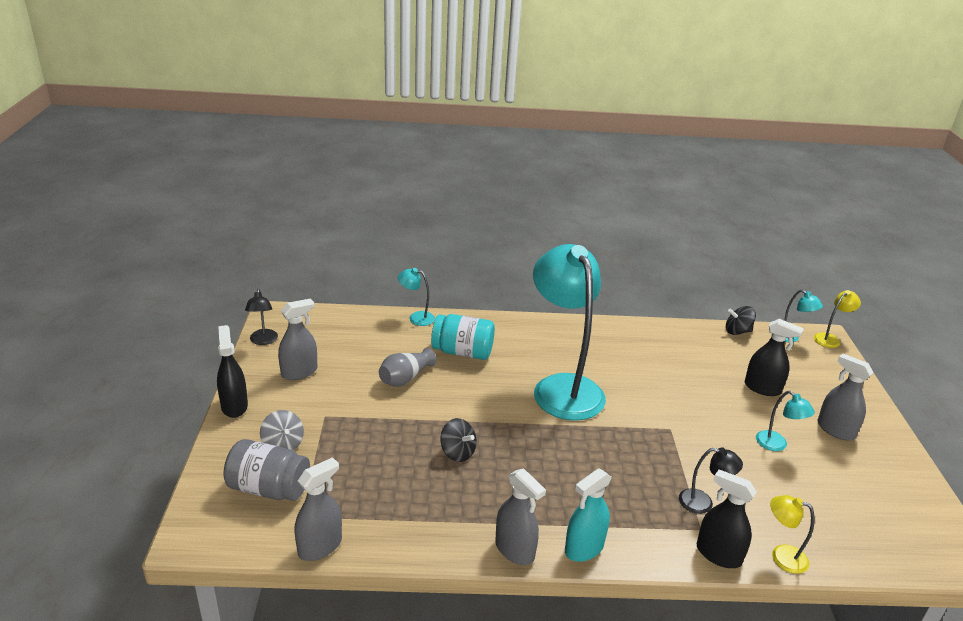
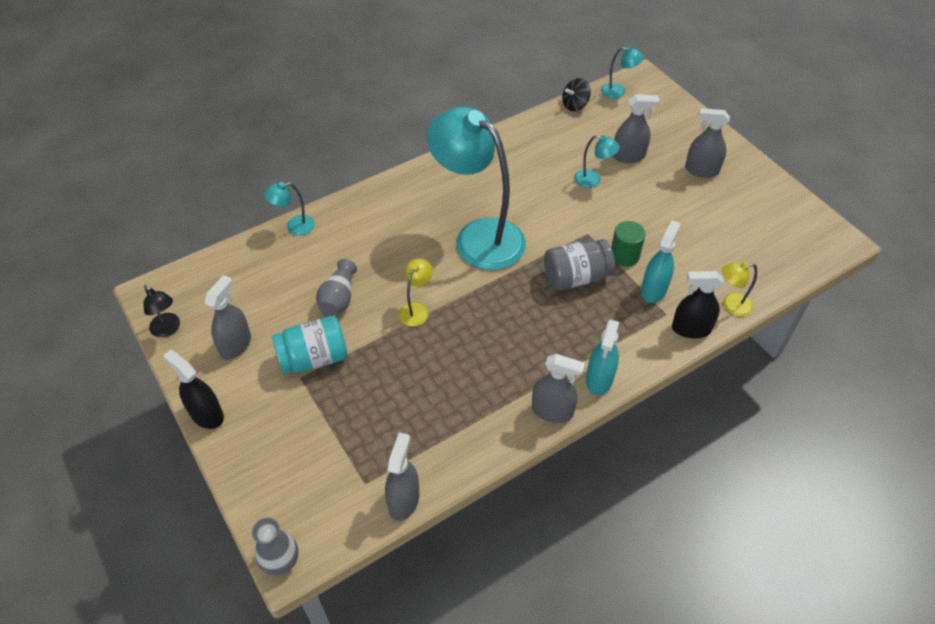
camera: 30 degrees left, 20 degrees up
grey jar [224,439,310,501] -> grey jar moved to [544,239,615,291]
grey spinning top [260,410,304,450] -> none
turquoise jar [431,314,495,360] -> turquoise jar moved to [272,316,347,374]
black spinning top [441,418,477,462] -> none
black lamp [679,448,743,514] -> turquoise spray bottle [641,220,681,303]
black spray bottle [745,319,804,396] -> grey spray bottle [613,94,659,163]
turquoise lamp [756,391,815,451] -> turquoise lamp moved to [574,135,620,188]
yellow lamp [814,290,861,348] -> yellow lamp moved to [398,259,433,326]
none -> grey vase [252,517,298,575]
none -> green cylinder [611,221,646,267]

